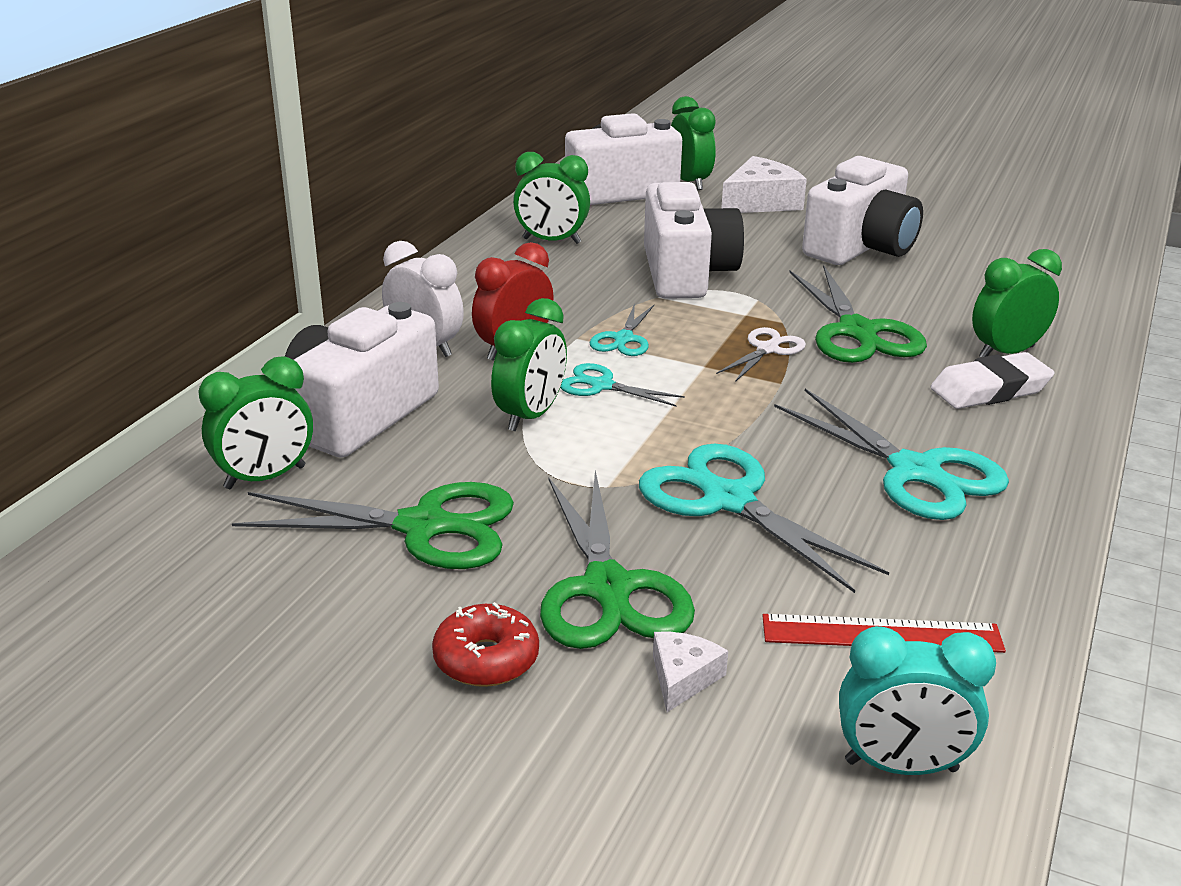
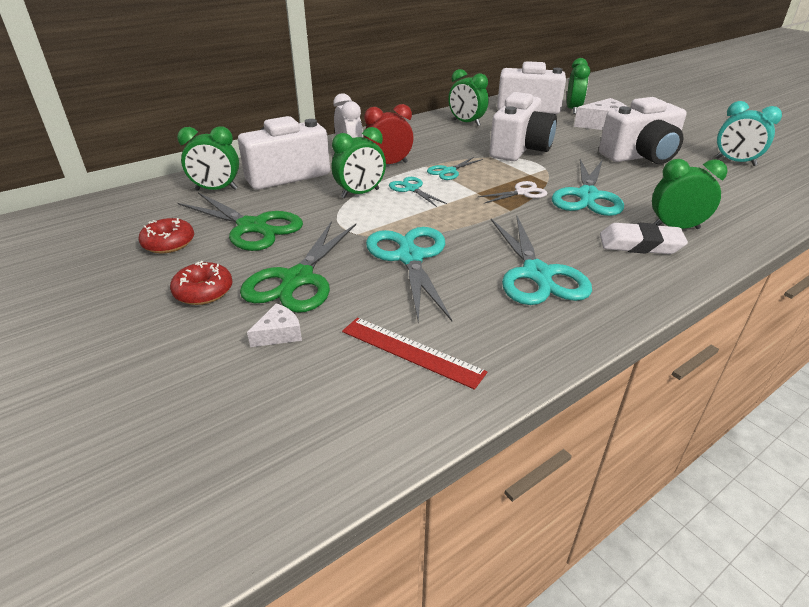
camera: 30 degrees right, 5 degrees up
green scissors [789,265,927,363] -> turquoise scissors [552,159,624,216]
turquoise clock [839,626,996,775] -> turquoise clock moved to [716,101,782,166]
none -> red donut [138,218,194,254]

